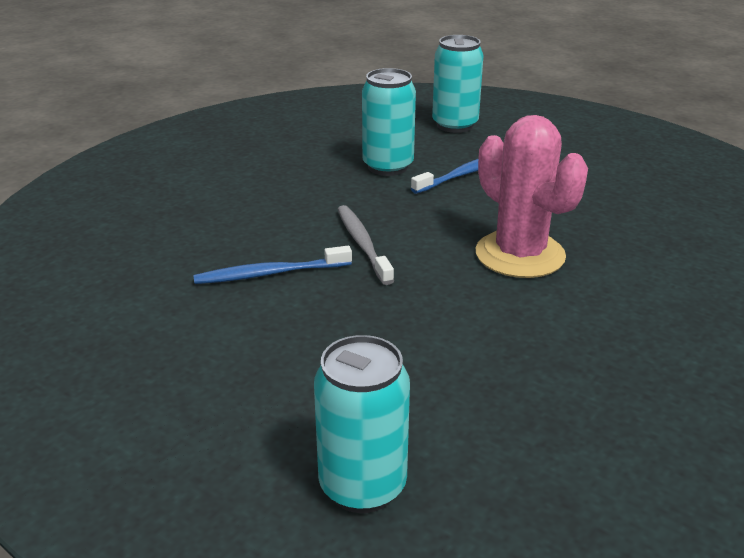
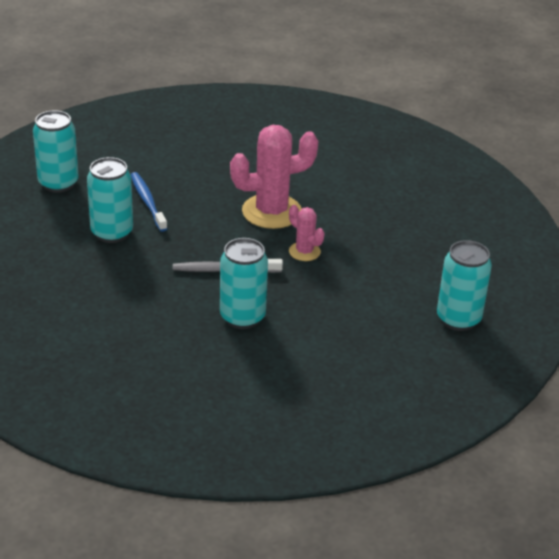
camera: 75 degrees left, 5 degrees up
blue toothbrush [193,246,352,284] -> turquoise can [220,238,268,329]
none -> pink cactus [289,205,325,261]

